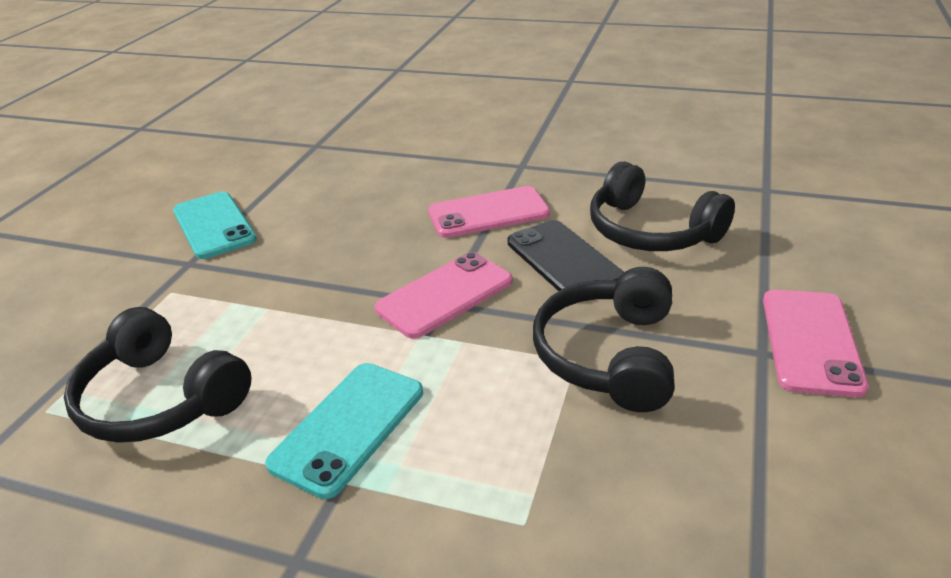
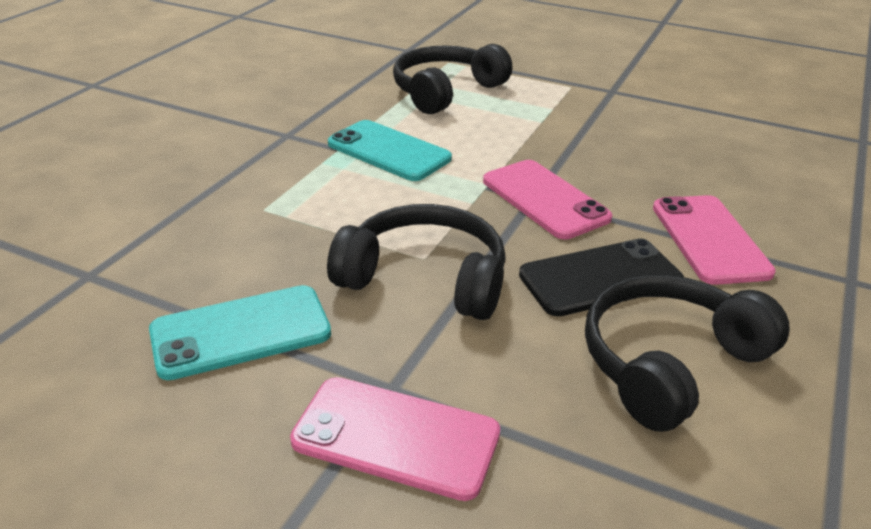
camera: 95 degrees right, 0 degrees up
turquoise phone [173,192,257,259] -> turquoise phone moved to [149,285,331,380]

